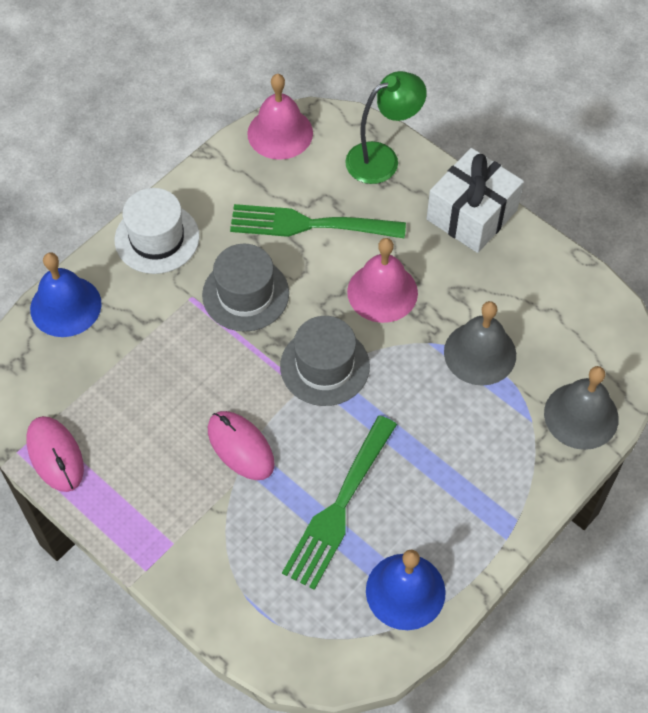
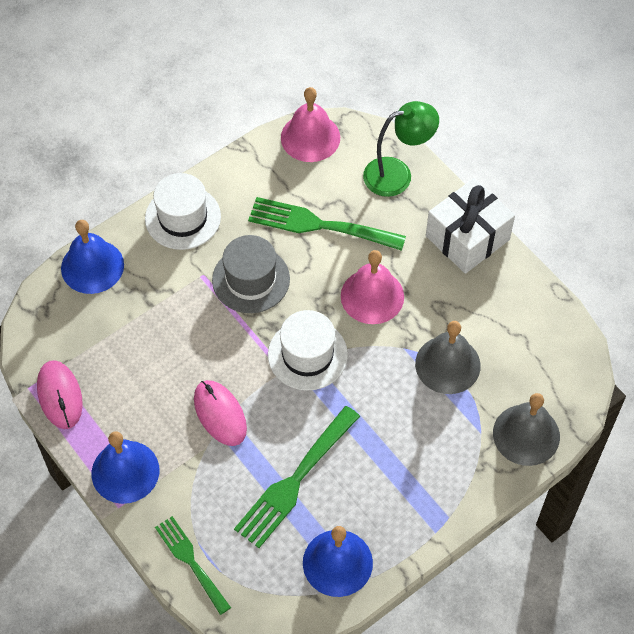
camera: 10 degrees right, 0 degrees up
grey hat [280,316,370,406] -> white hat [268,310,348,391]
none -> blue bell [92,431,159,504]
none -> green fork [155,516,231,615]

